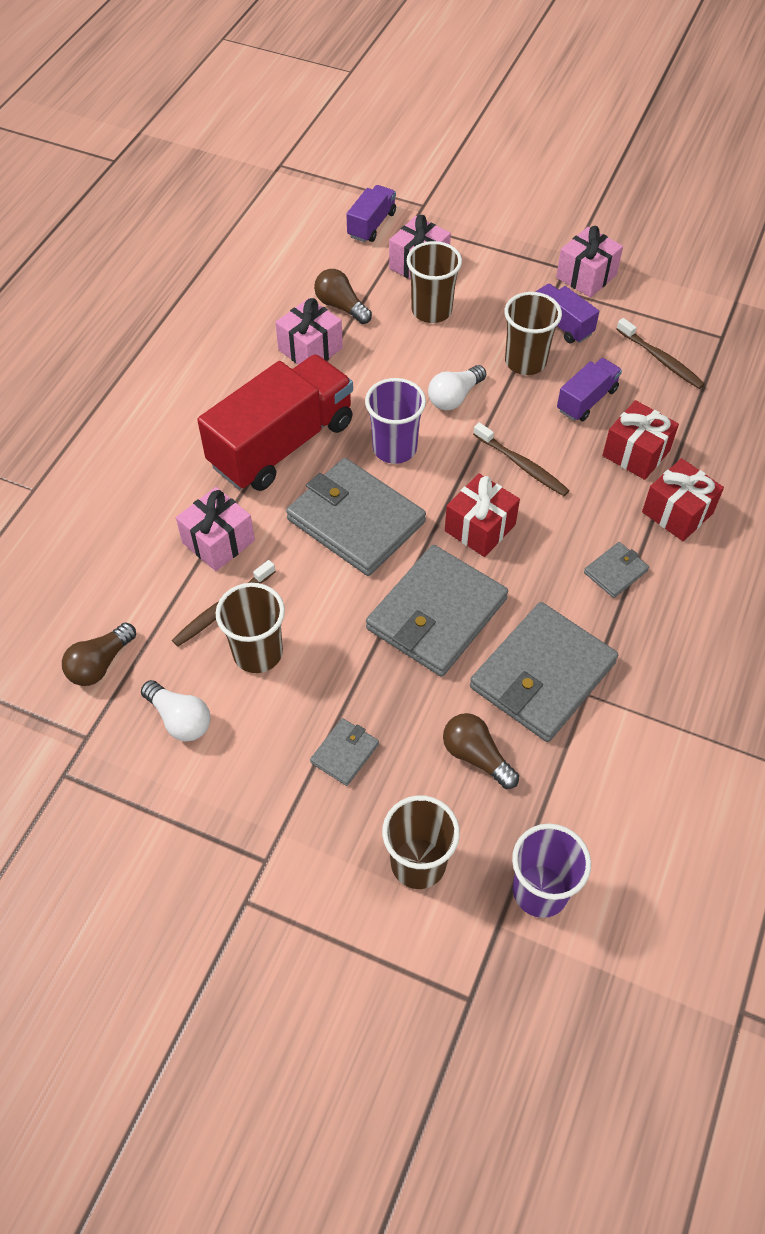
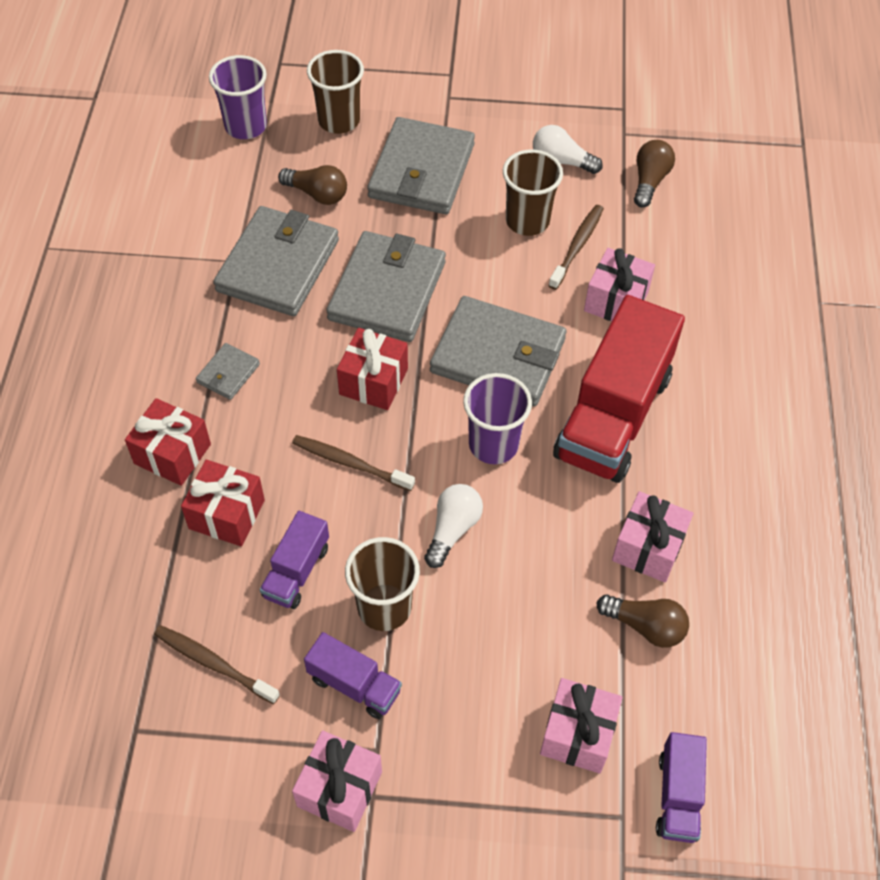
camera: 160 degrees right, 0 degrees up
grey wallet [310,718,379,786] -> grey wallet [367,117,475,214], size x2.21
brown cup [407,241,462,323] -> none

